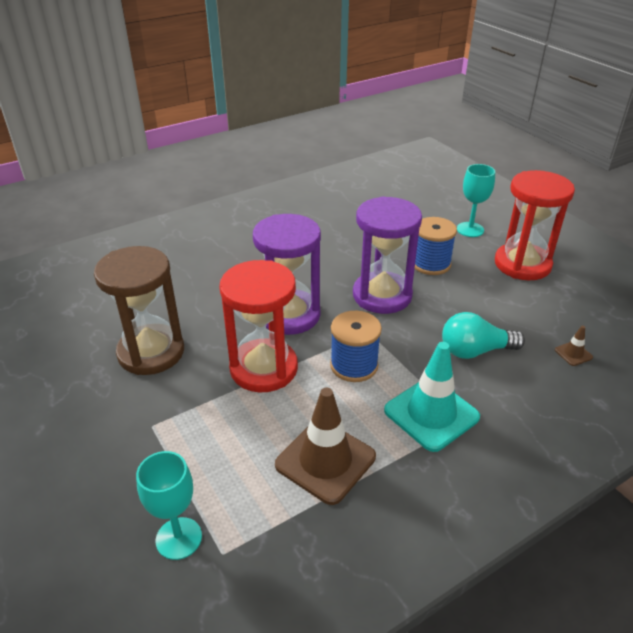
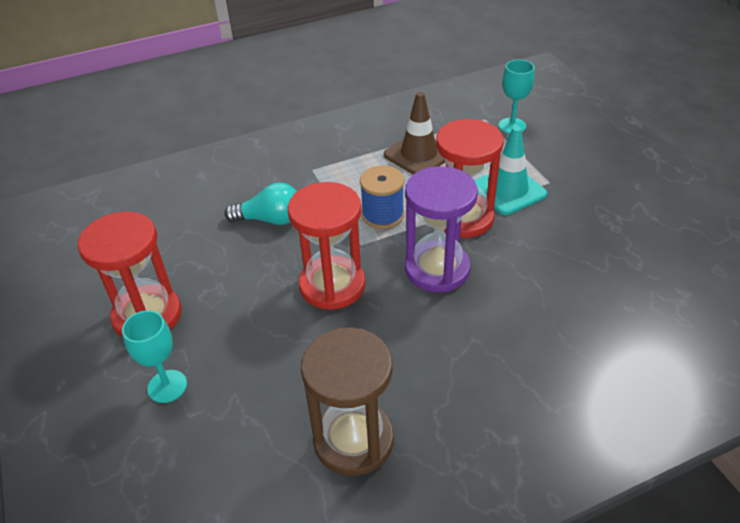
camera: 170 degrees left, 5 degrees up
brown hourglass [94,246,184,375] -> brown hourglass moved to [301,327,394,476]
purple hourglass [353,196,422,314] -> red hourglass [288,182,365,310]
turquoise traffic cone [384,342,480,452] -> turquoise traffic cone moved to [474,126,547,215]
blue spool [415,217,457,275] -> none
brown traffic cone [555,326,593,366] -> none

